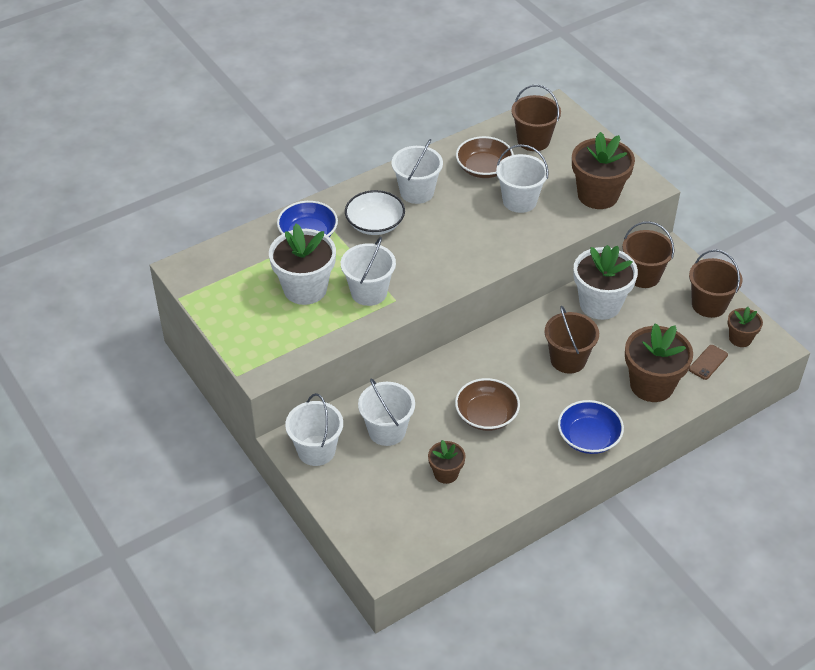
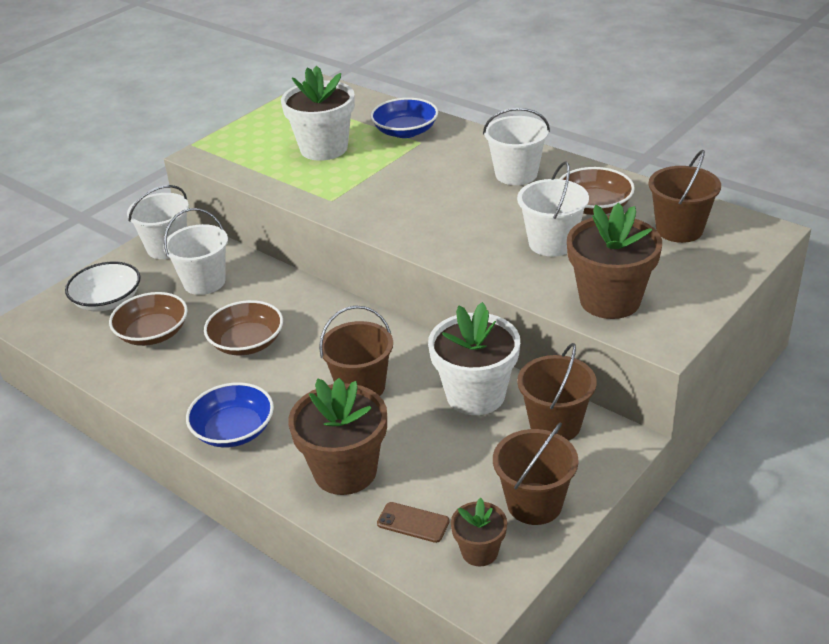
camera: 75 degrees right, 10 degrees down
white bucket [341,237,396,306] -> none
white bowl [345,190,405,235] -> white bowl moved to [65,262,141,311]
brown flower pot [428,440,466,484] -> brown bowl [109,292,188,346]

